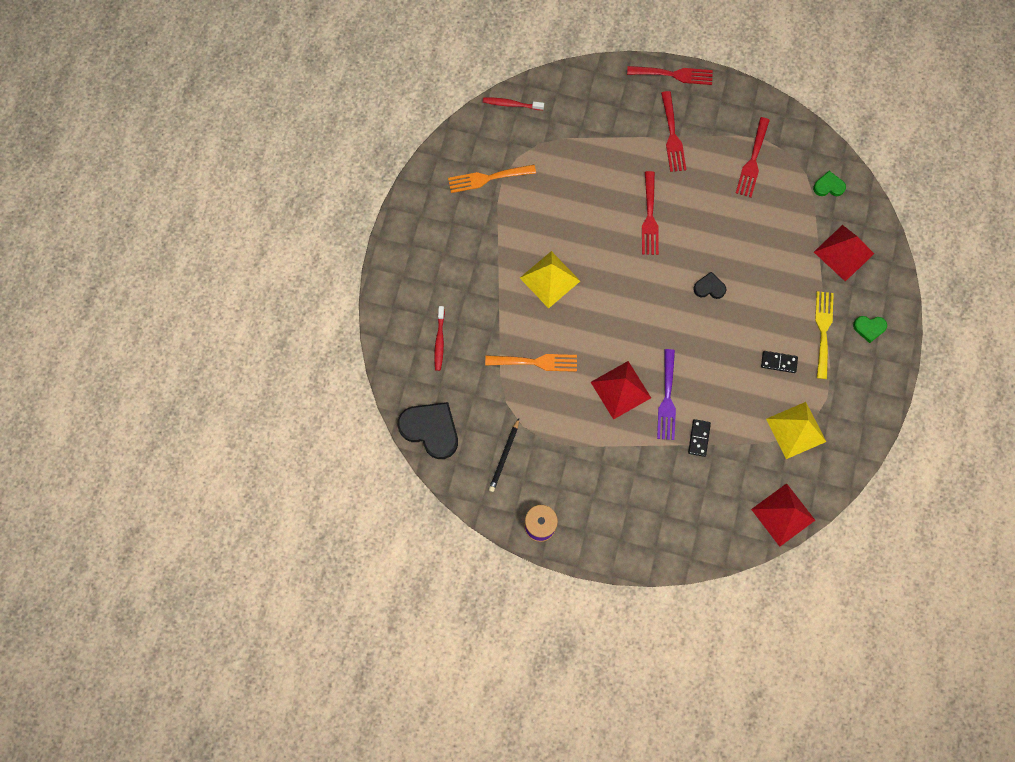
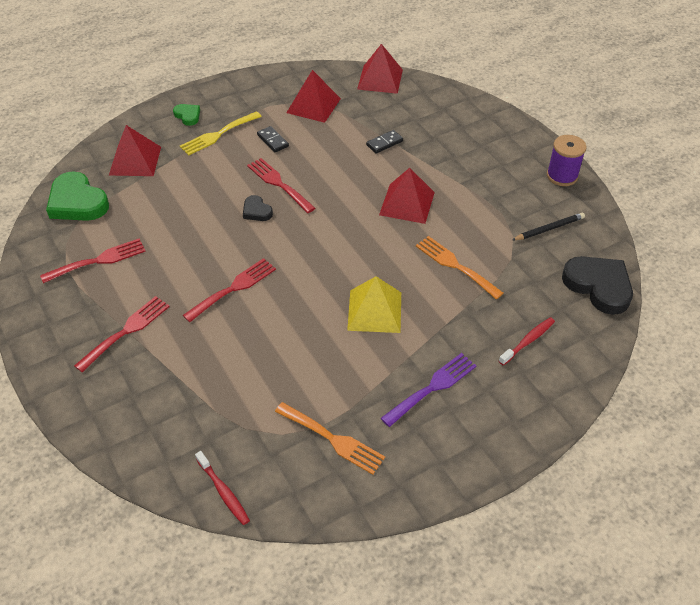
camera: 135 degrees left, 25 degrees down
black heart [398,402,458,459] -> black heart turned 150 degrees clockwise [562,256,633,315]
red fork [627,66,713,85] -> red fork moved to [247,158,315,213]
purple fork [657,349,676,440] -> purple fork moved to [381,353,476,427]
yellow pyramid [766,402,826,459] -> red pyramid [287,70,341,123]
green heart [813,171,846,196] -> green heart [46,171,109,221], size x1.97

